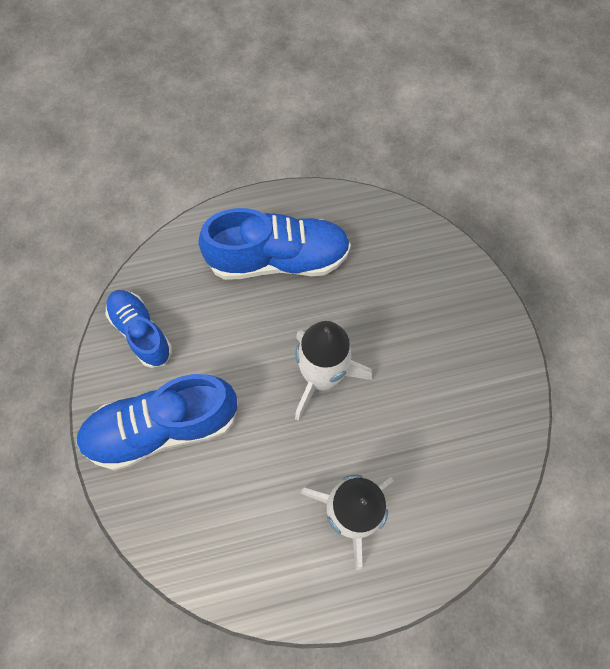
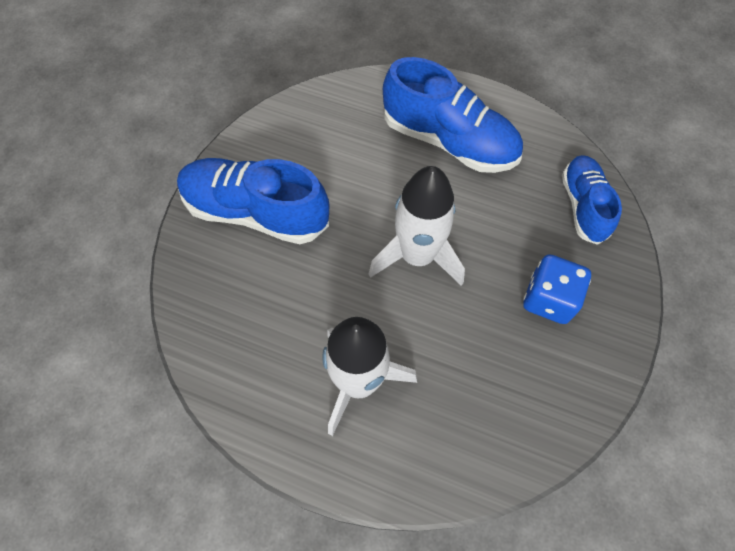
camera: 35 degrees right, 5 degrees down
blue shoe [106,290,172,368] -> blue shoe moved to [562,155,622,245]
none -> blue dice [523,254,591,324]

